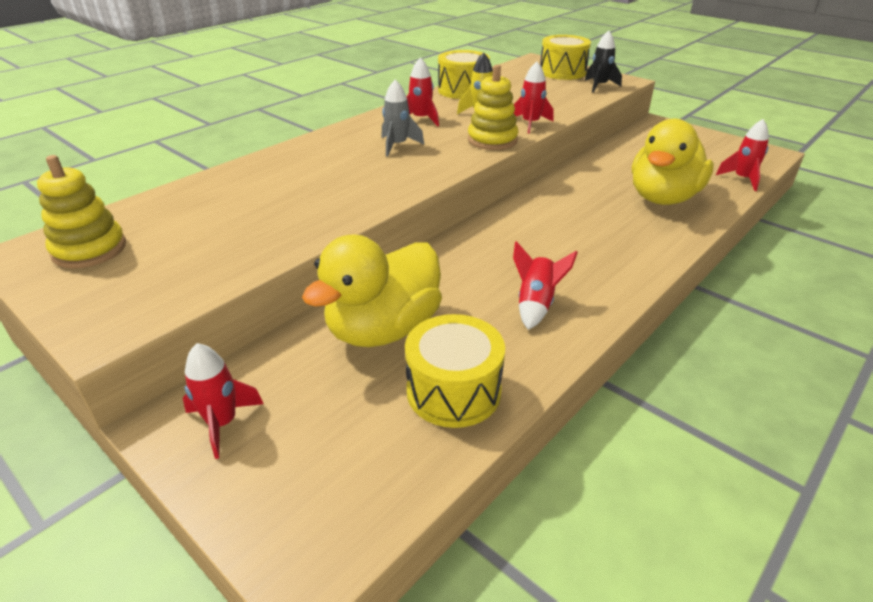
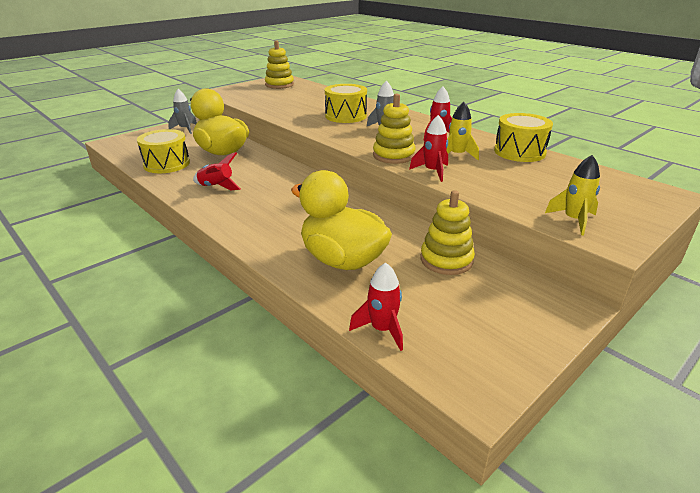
camera: 95 degrees right, 5 degrees down
red rocket [183,343,264,459] -> grey rocket [168,89,197,134]
yellow drum [540,35,591,80] -> yellow drum moved to [325,84,367,123]
black rocket [585,30,622,93] -> yellow rocket [545,155,600,235]
none -> yellow stacking toy [420,190,475,275]

